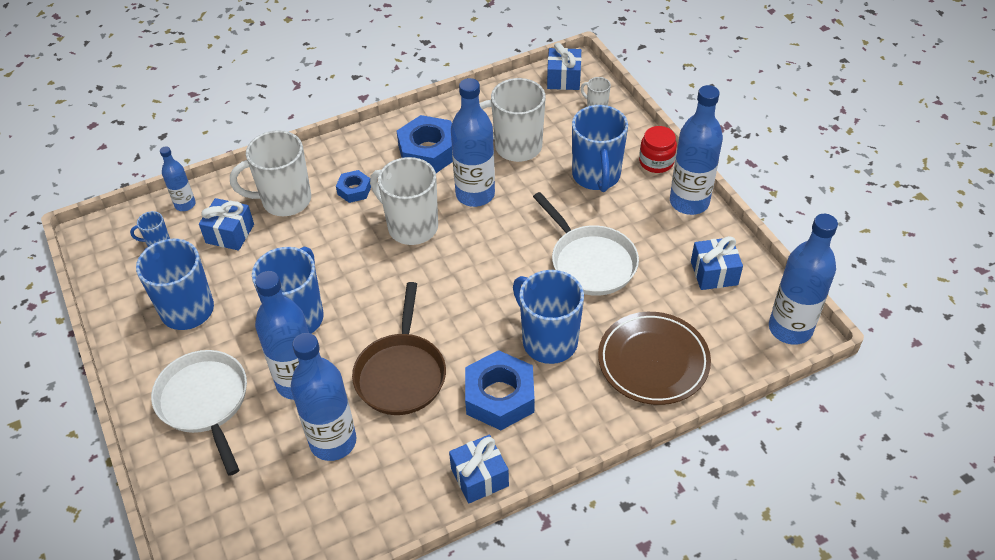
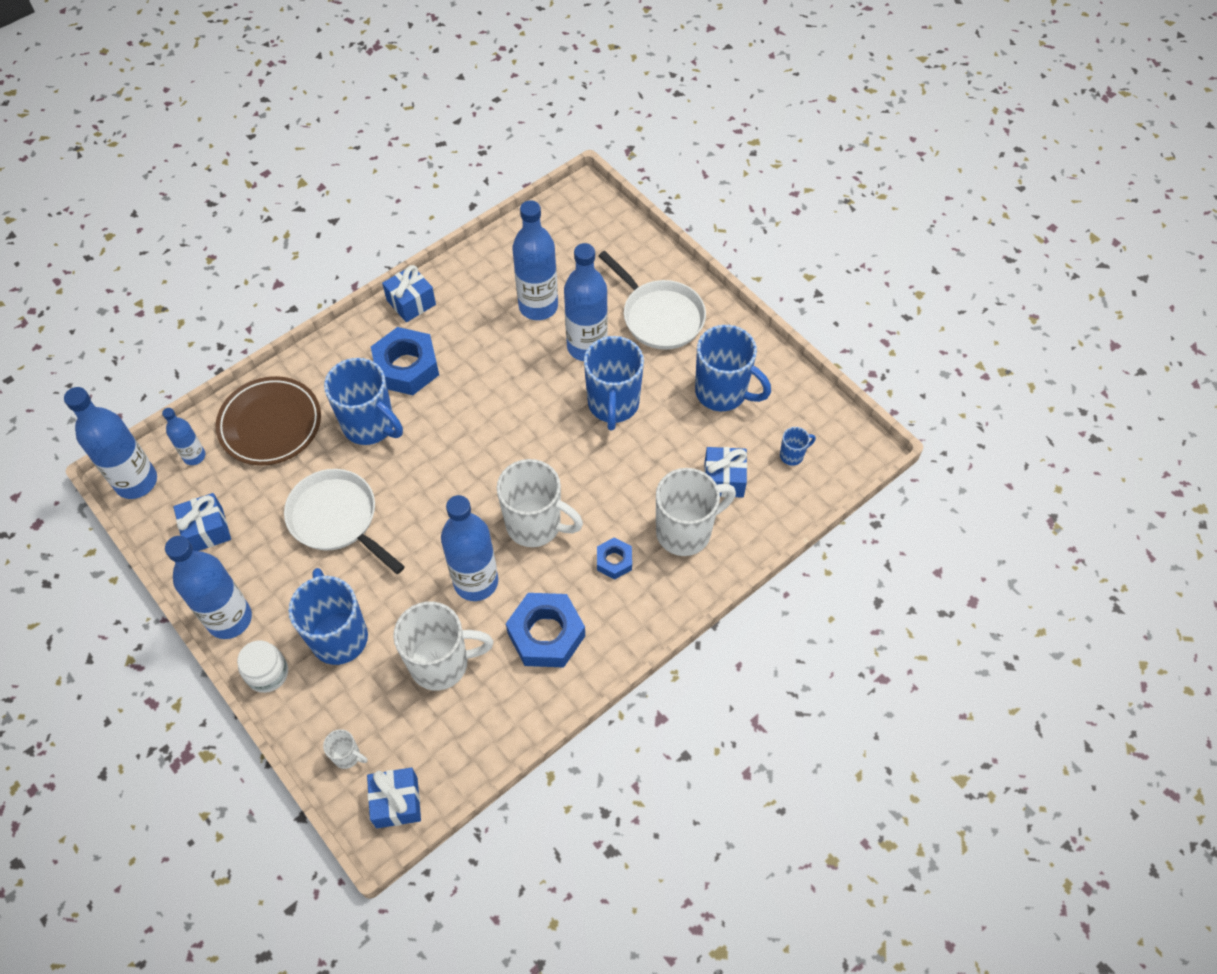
camera: 165 degrees right, 10 degrees up
blue bottle [160,146,196,211] -> blue bottle moved to [162,408,205,465]
brown pan [352,282,446,415] -> none
red jar [639,126,677,173] -> white jar [237,641,288,693]

